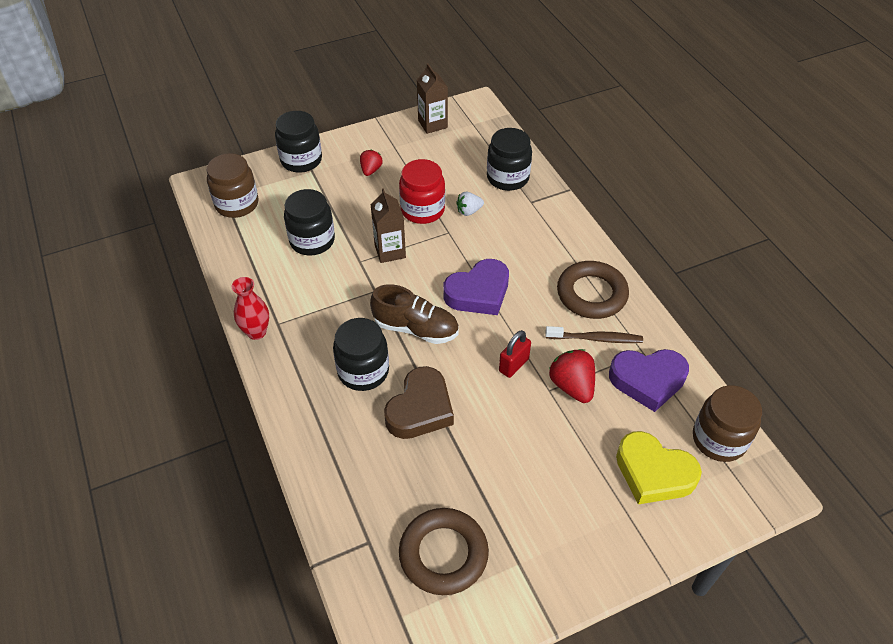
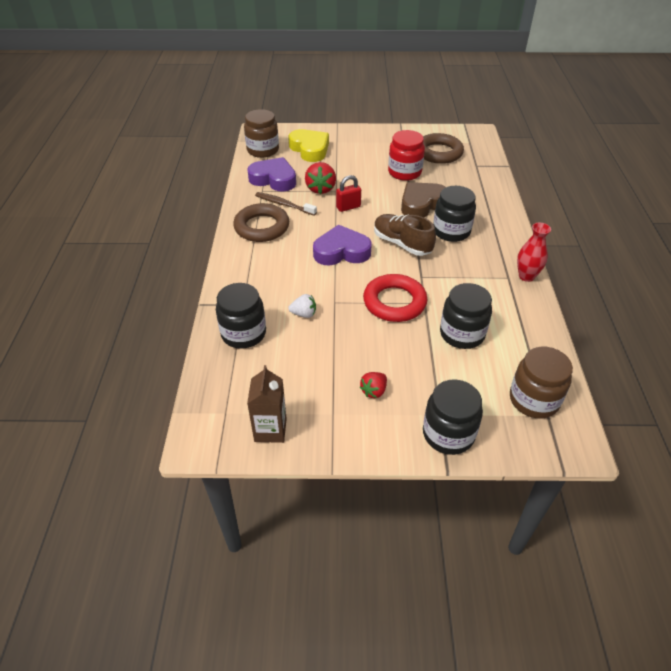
camera: 155 degrees left, 5 degrees down
brown carton [371,188,406,263] -> red ring [363,274,427,322]
red jar [399,159,445,224] -> red jar moved to [388,130,425,181]

